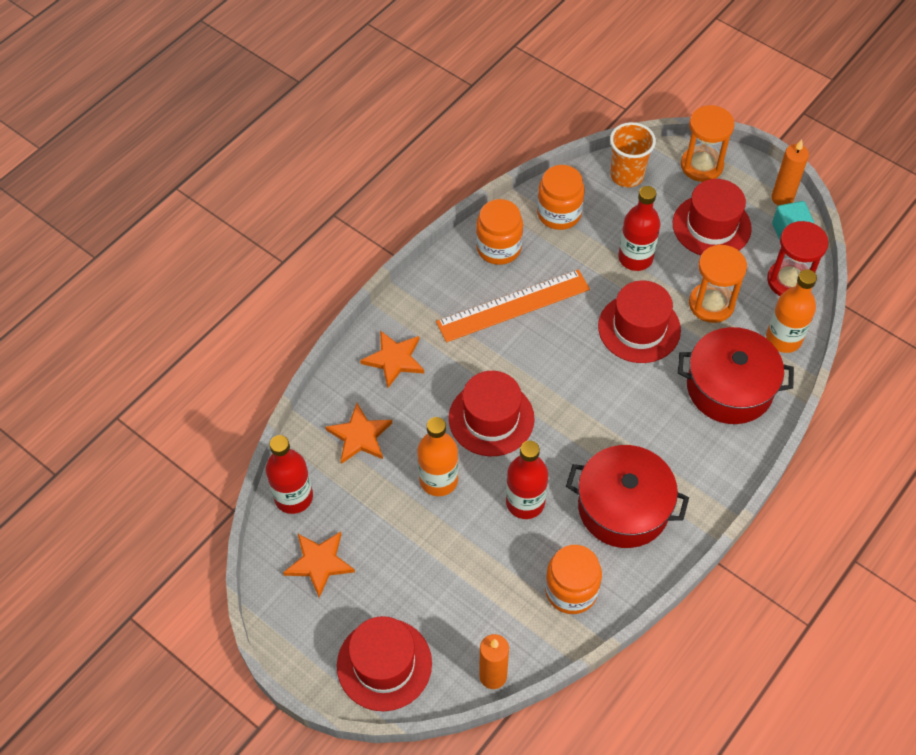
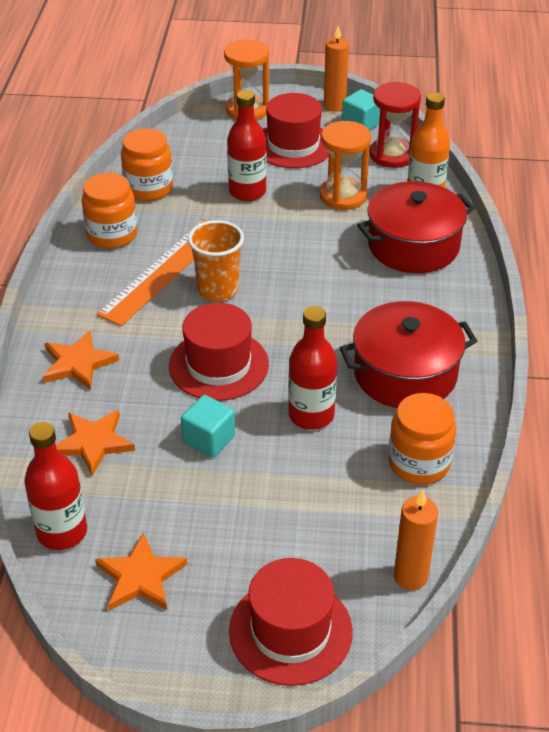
camera: 35 degrees left, 15 degrees down
orange bottle [417,417,458,496] -> turquoise cube [181,395,235,458]
red hat [598,281,681,363] -> none
orange cup [610,122,656,187] -> orange cup moved to [188,220,244,301]

